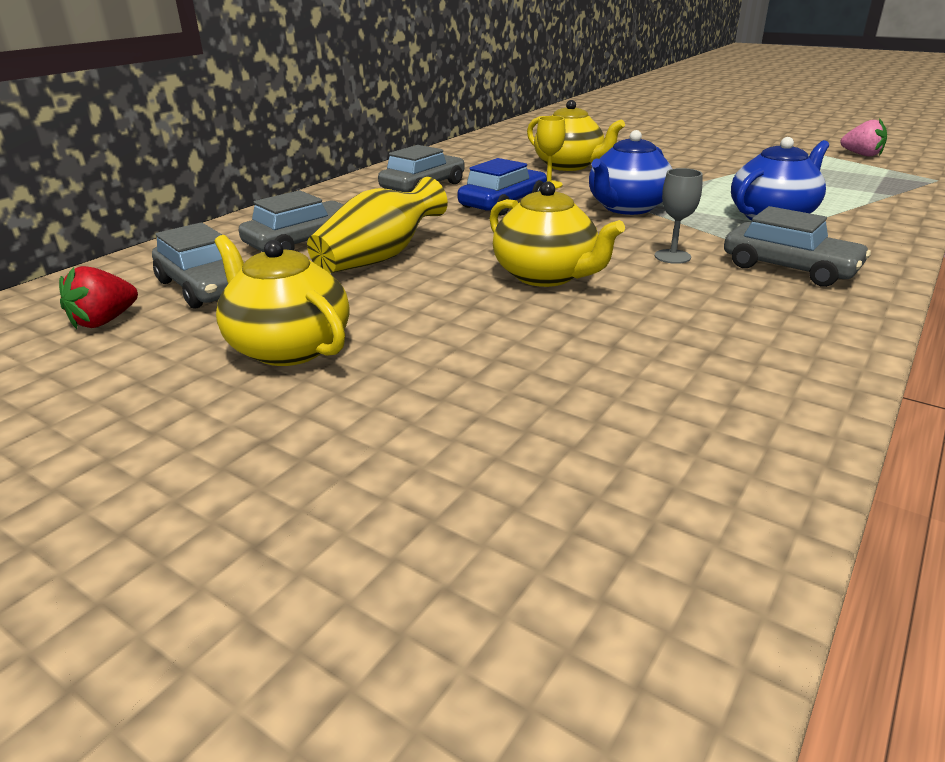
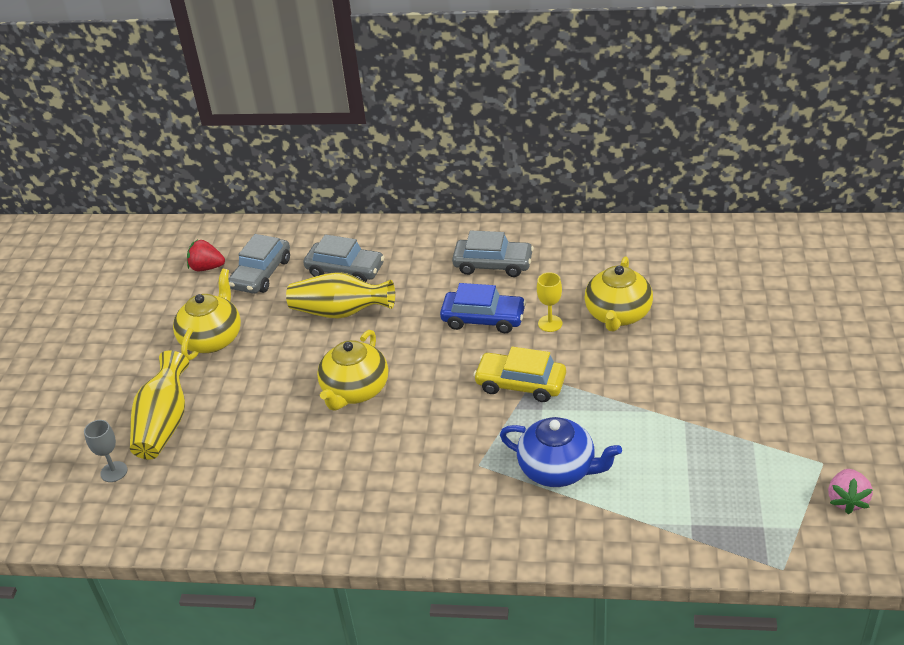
camera: 65 degrees right, 10 degrees up
blue teapot [589,130,672,215] -> yellow car [473,347,566,402]
grey goblet [655,168,703,264] -> grey goblet moved to [84,420,128,482]
grey car [724,206,871,287] -> none
none -> yellow vase [130,350,189,460]

